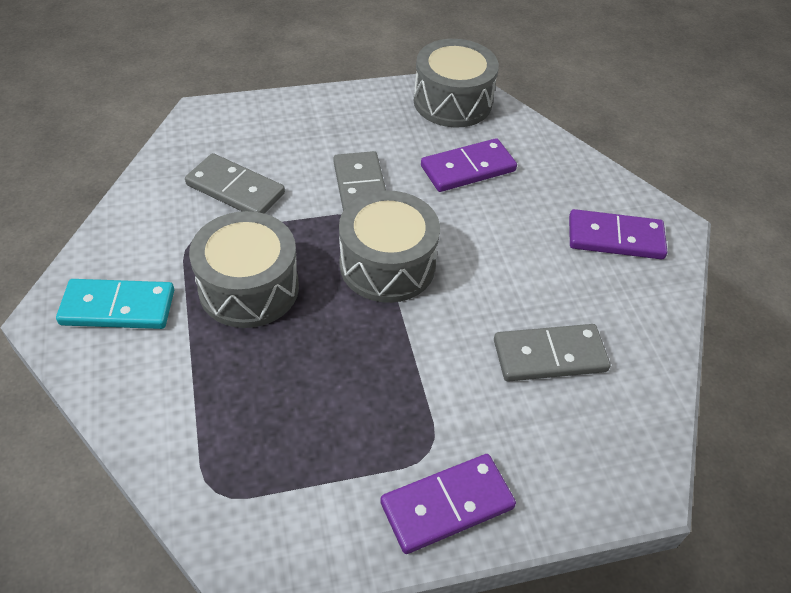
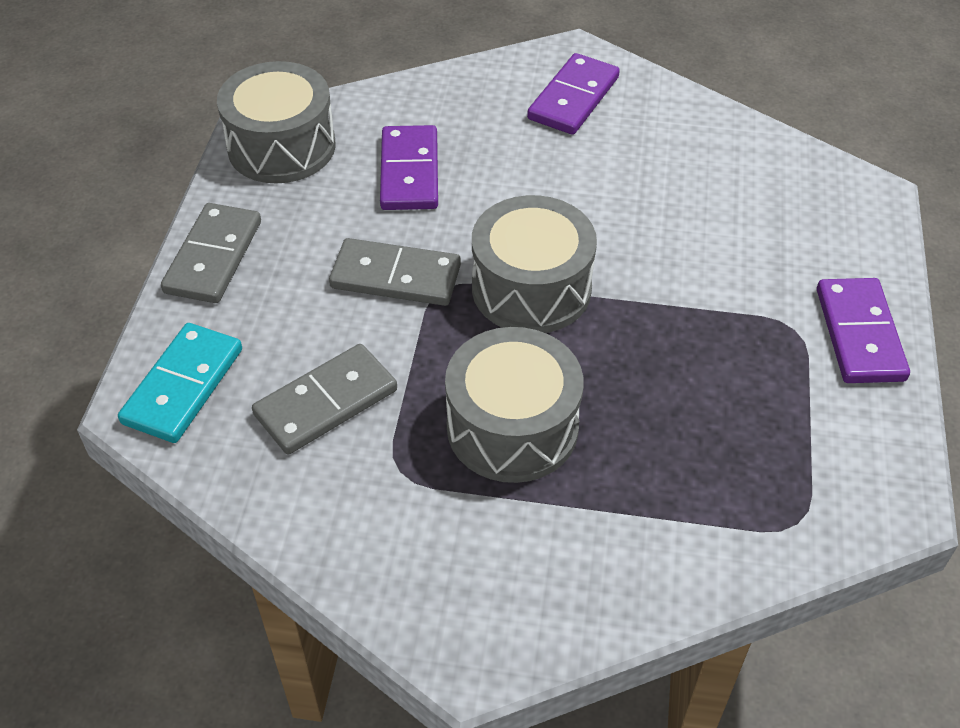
camera: 65 degrees left, 0 degrees up
turquoise domino [56,279,174,329] -> turquoise domino moved to [118,323,242,443]
grey domino [494,324,610,382] -> grey domino moved to [161,203,261,303]

